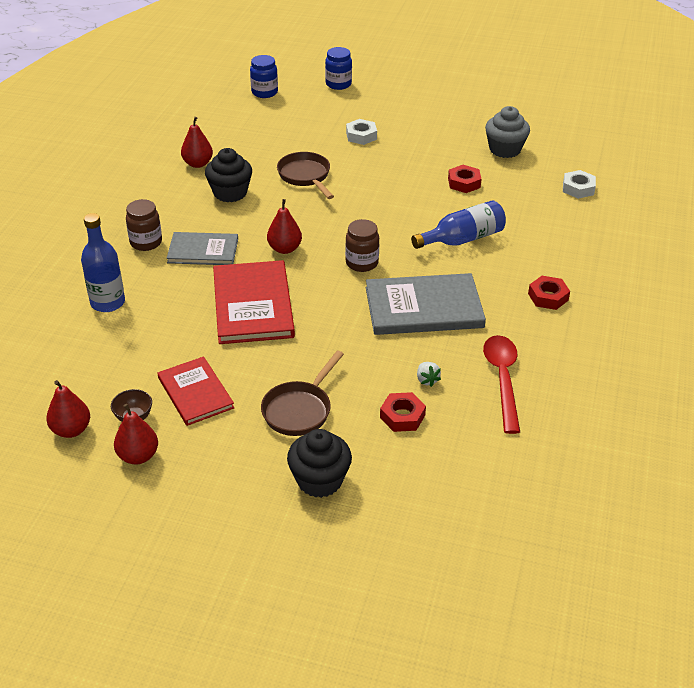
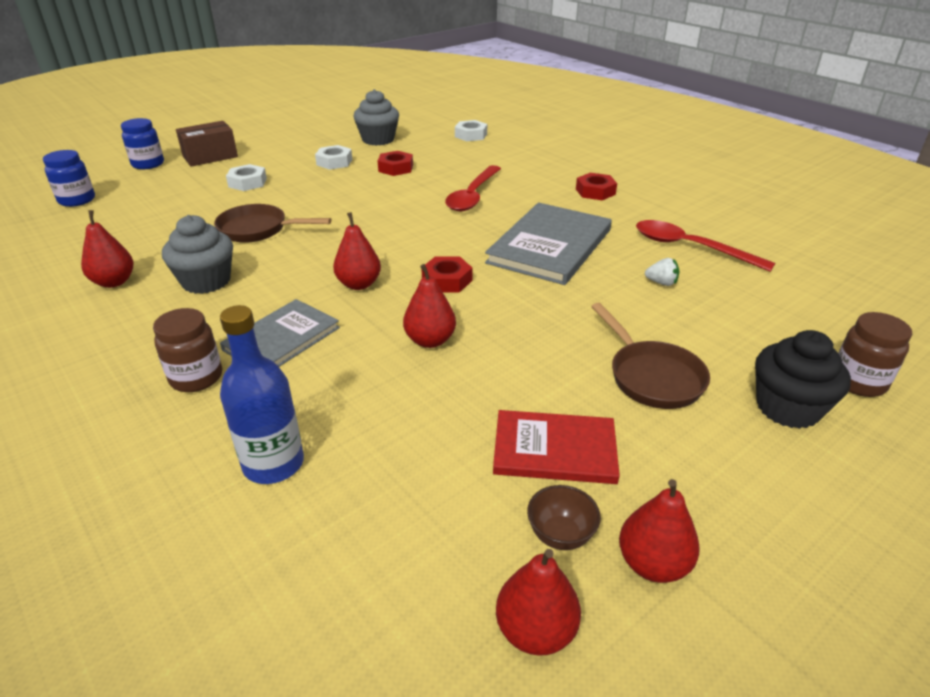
camera: 55 degrees left, 5 degrees down
black cupcake [205,148,252,202] -> grey cupcake [162,215,233,294]
red book [213,260,295,344] -> red pear [403,264,456,348]
brown jar [345,219,379,272] -> brown jar moved to [838,312,912,397]
red nut [380,392,426,432] -> red nut moved to [421,256,472,293]
blue bottle [411,200,506,249] -> red spoon [445,165,501,211]
none -> brown box [176,121,238,167]
none -> white nut [315,145,352,170]

